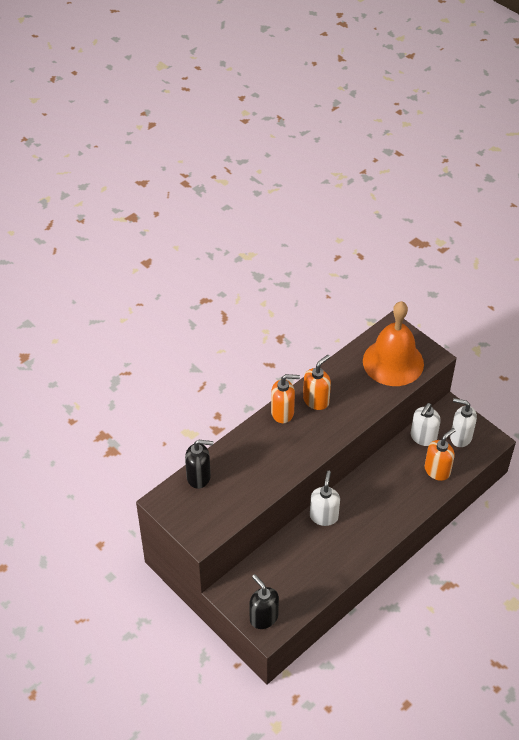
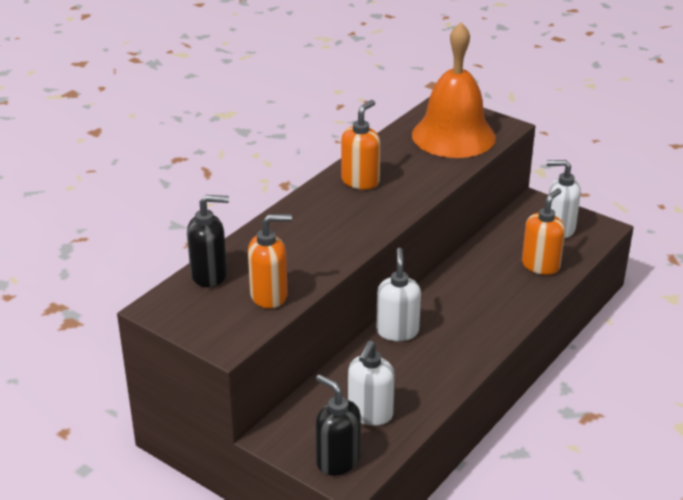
camera: 10 degrees left, 15 degrees down
orange soap dispenser [271,374,300,423] -> orange soap dispenser moved to [248,214,292,309]
white soap dispenser [411,403,441,446] -> white soap dispenser moved to [348,341,395,426]

